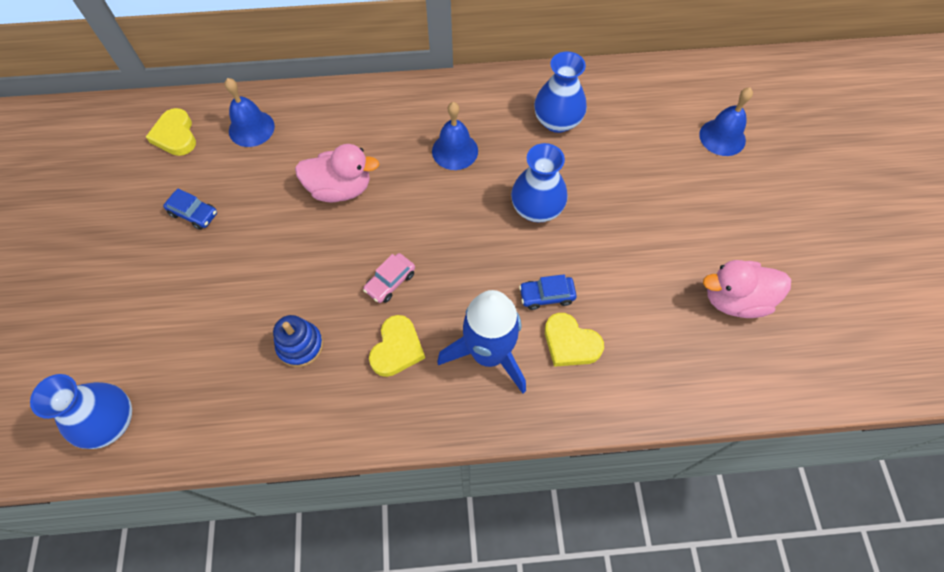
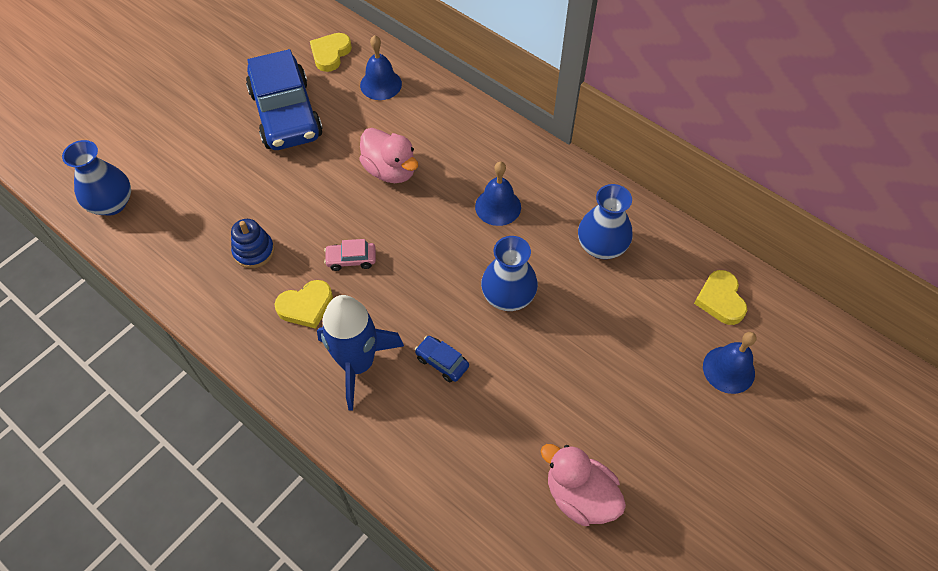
camera: 45 degrees right, 5 degrees down
blue car [163,189,217,230] -> blue car [246,49,323,150], size x2.50
yellow heart [545,313,604,367] -> yellow heart moved to [694,270,747,325]

